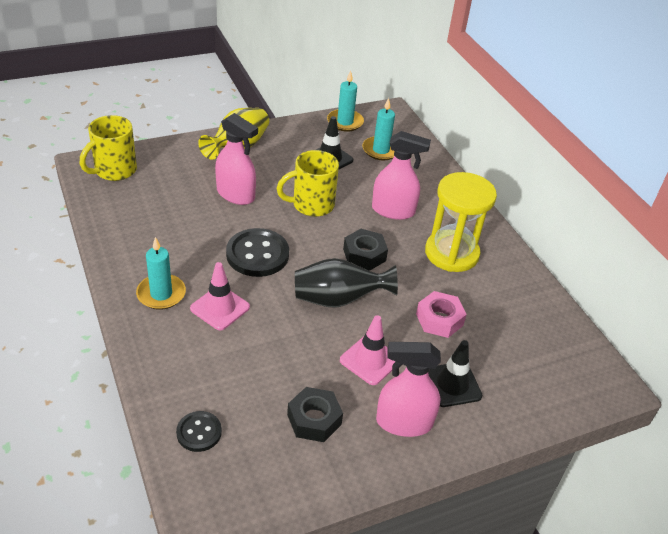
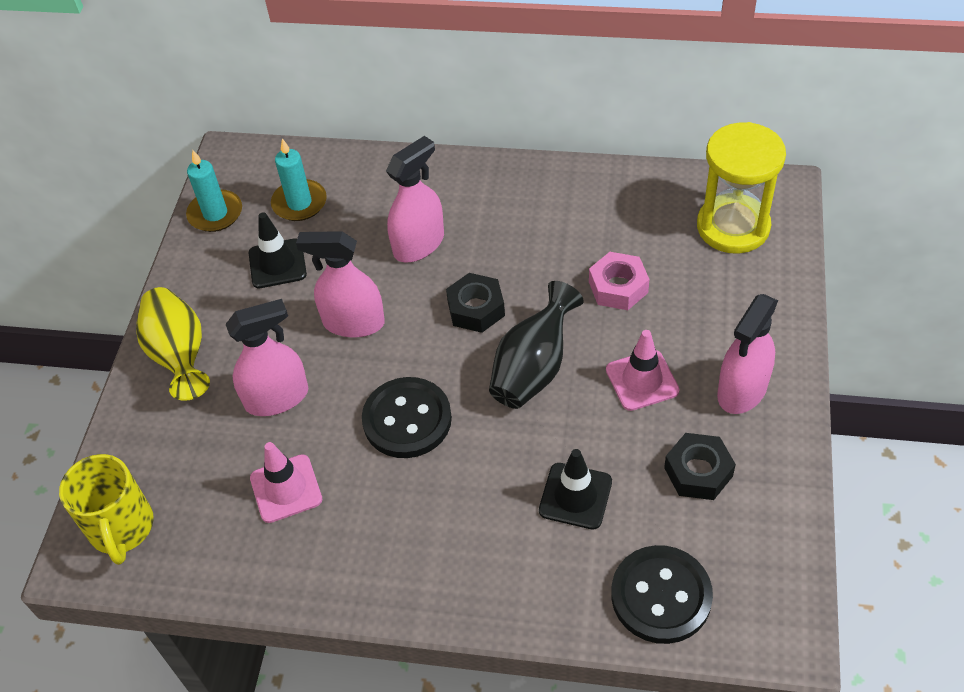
camera: 50 degrees left, 10 degrees up
turquoise candle [136,237,186,310] -> none
black button [176,411,222,452] -> black button [611,545,713,644], size x1.75
pink traffic cone [190,262,250,330] -> pink traffic cone moved to [250,442,322,523]
yellow mug [276,150,339,217] -> pink spray bottle [296,231,385,338]
yellow hourglass [425,172,497,272] -> yellow hourglass moved to [697,122,786,254]
black traffic cone [428,340,483,407] -> black traffic cone moved to [539,449,612,529]

